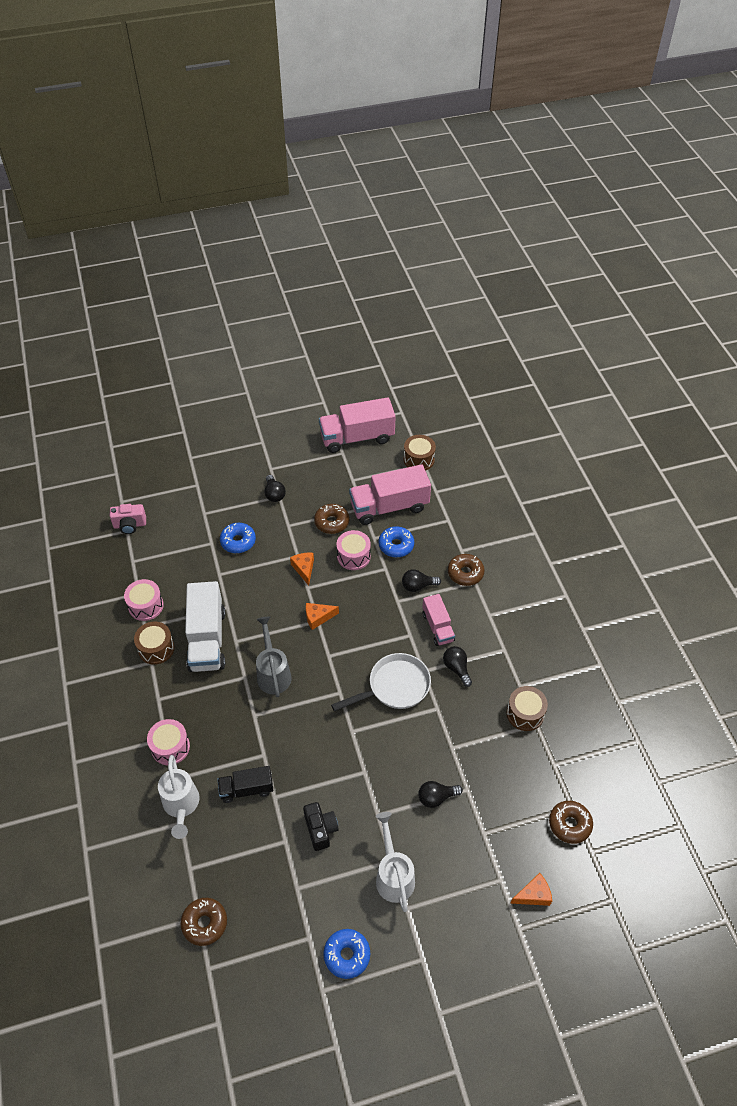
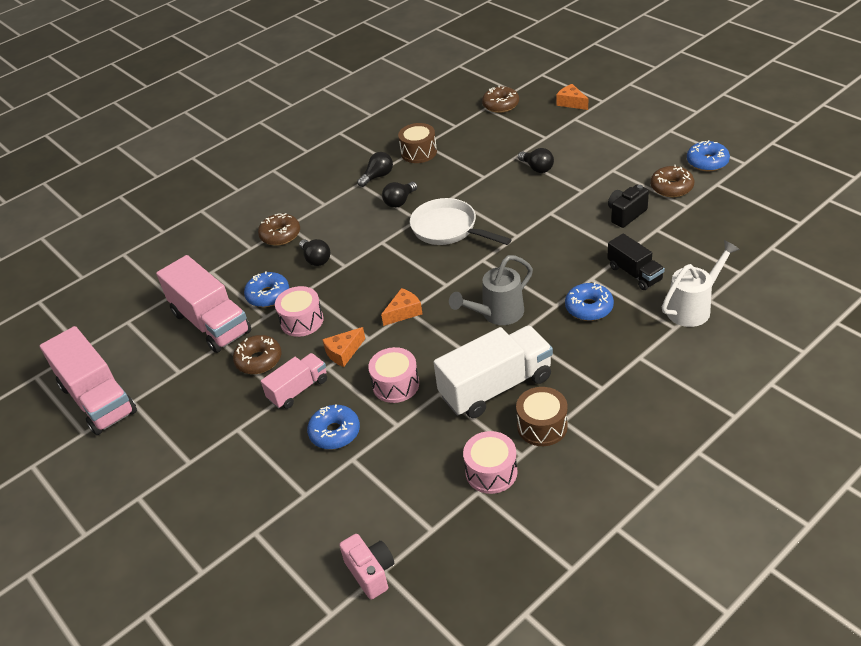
camera: 110 degrees left, 10 degrees down
pink drum [147,719,190,765] -> pink drum moved to [368,347,419,403]
brown donut [180,898,227,946] -> brown donut moved to [651,165,694,197]
black light bulb [264,475,286,502] -> black light bulb moved to [357,152,393,187]
orange cheese [306,603,339,630] -> orange cheese turned 90 degrees counterclockwise [381,288,422,326]
white watering can [376,812,415,912] -> none
brown drum [404,435,436,471] -> none
pink truck [422,594,455,646] -> pink truck moved to [261,353,327,409]
none -> blue donut [565,282,614,321]

